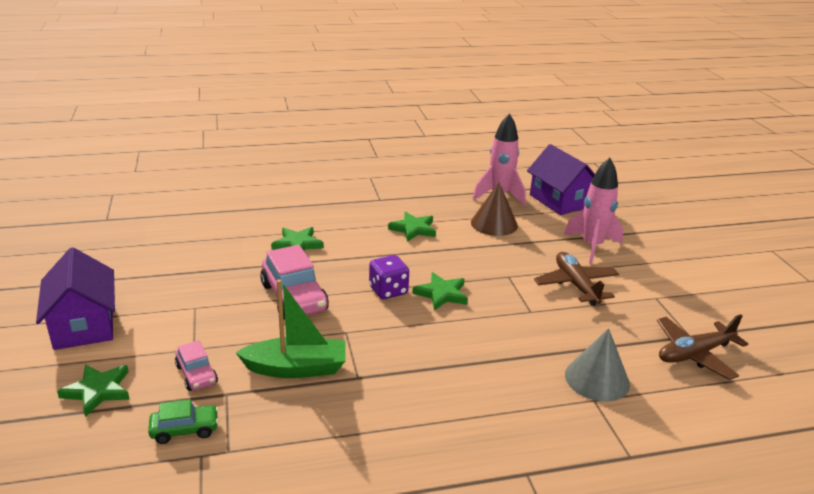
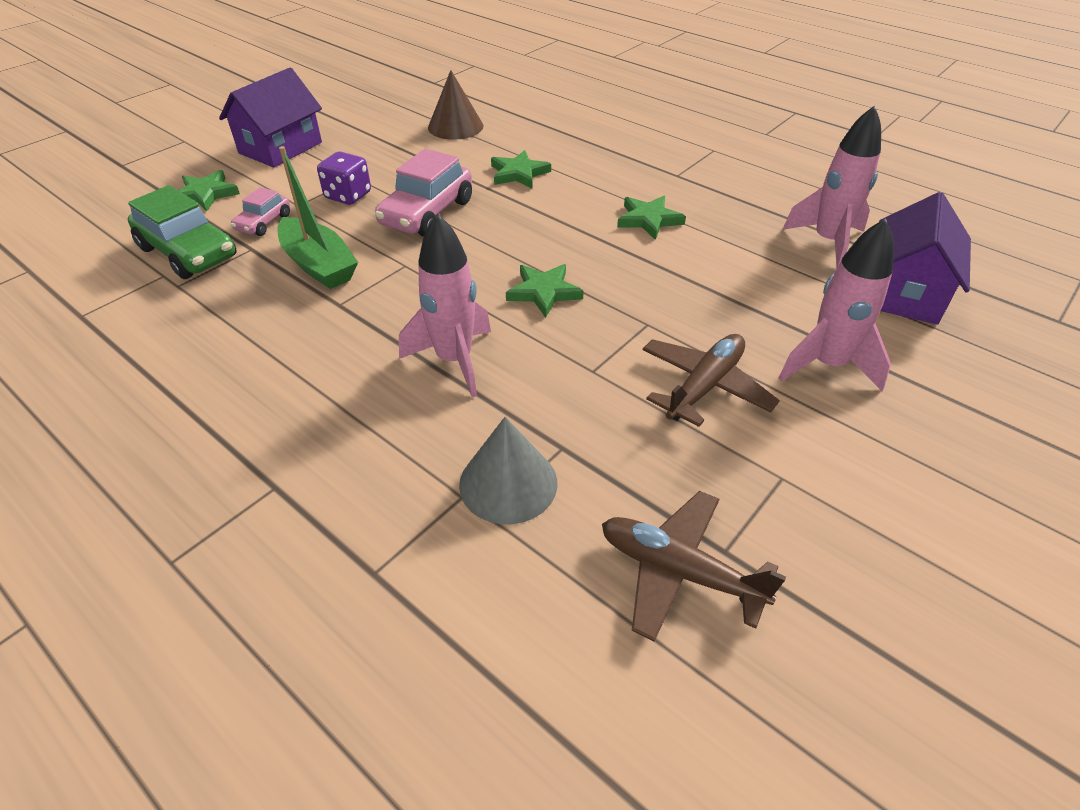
camera: 55 degrees right, 15 degrees up
green car [148,399,219,444] -> green car [128,185,237,279], size x1.83
purple dice [369,255,409,299] -> purple dice moved to [317,152,371,205]
brown cone [471,182,518,236] -> brown cone moved to [428,70,483,140]
none -> pink rocket [399,214,491,398]

